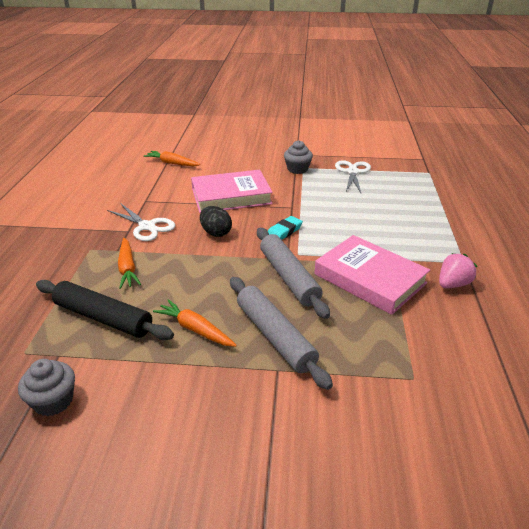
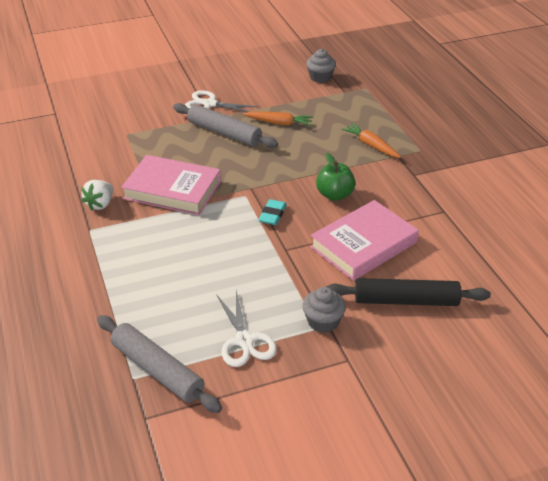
camera: 155 degrees right, 5 degrees up
black rolling pin [36,280,174,340] -> black rolling pin moved to [326,278,491,306]
white scissors [107,203,175,241] -> white scissors moved to [185,90,260,112]
orange carrot [144,151,200,166] -> none
black egg [200,206,232,237] -> green apple [316,153,356,201]
grey rolling pin [257,228,330,319] -> grey rolling pin moved to [97,315,222,413]
pink strawberry [439,253,477,288] -> white strawberry [81,180,113,210]

